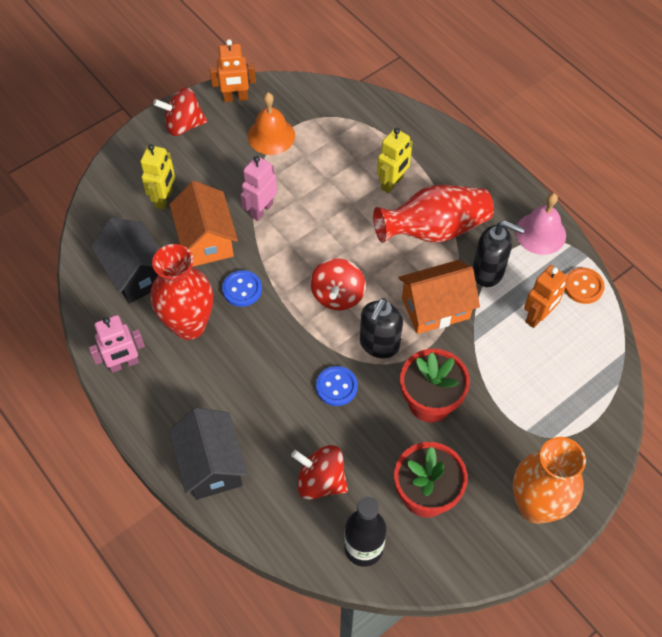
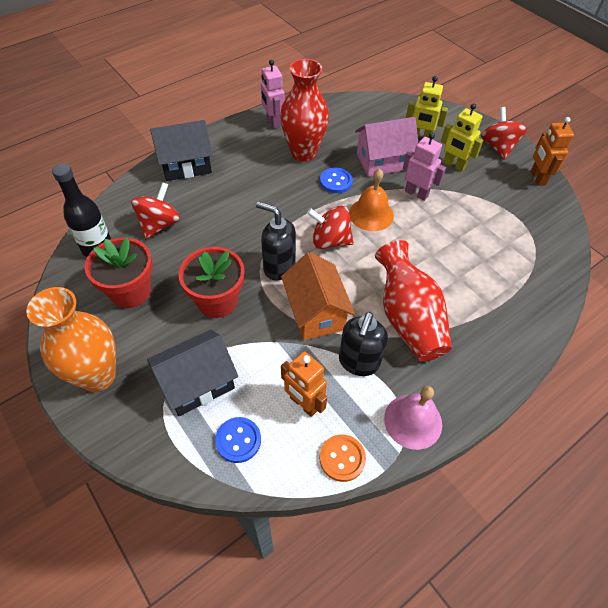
camera: 90 degrees right, 5 degrees down
black house [91,217,159,304] -> black house moved to [147,329,238,416]
orange house [170,181,238,267] -> pink house [355,117,418,177]
orange bell [248,93,295,155] -> orange bell moved to [349,168,394,231]
blue button [316,366,358,406] -> blue button moved to [215,417,261,463]
yellow robot [377,128,413,193] -> yellow robot moved to [441,103,483,172]

